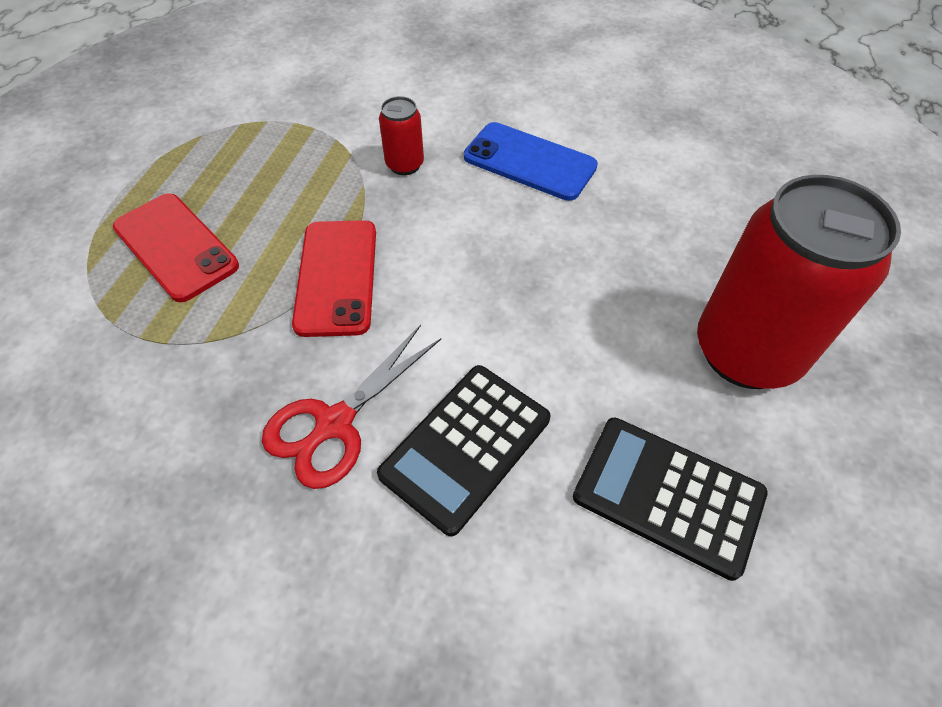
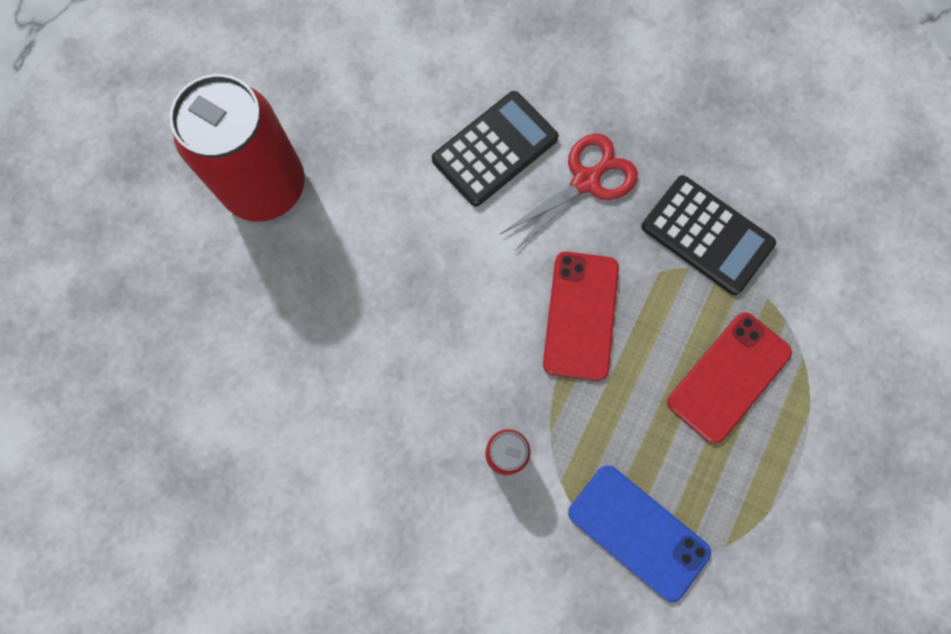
camera: 170 degrees left, 20 degrees up
red phone [113,193,239,302] -> red phone turned 75 degrees clockwise [667,312,792,444]
blue phone [464,122,598,201] -> blue phone moved to [568,465,711,602]
black calculator [573,418,768,581] -> black calculator moved to [641,175,776,295]

